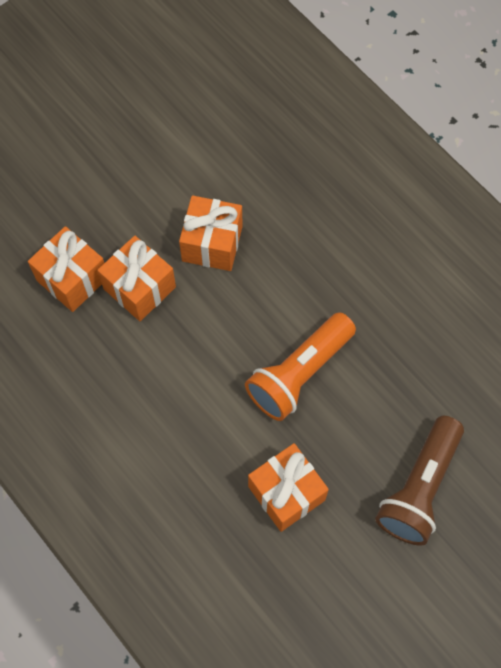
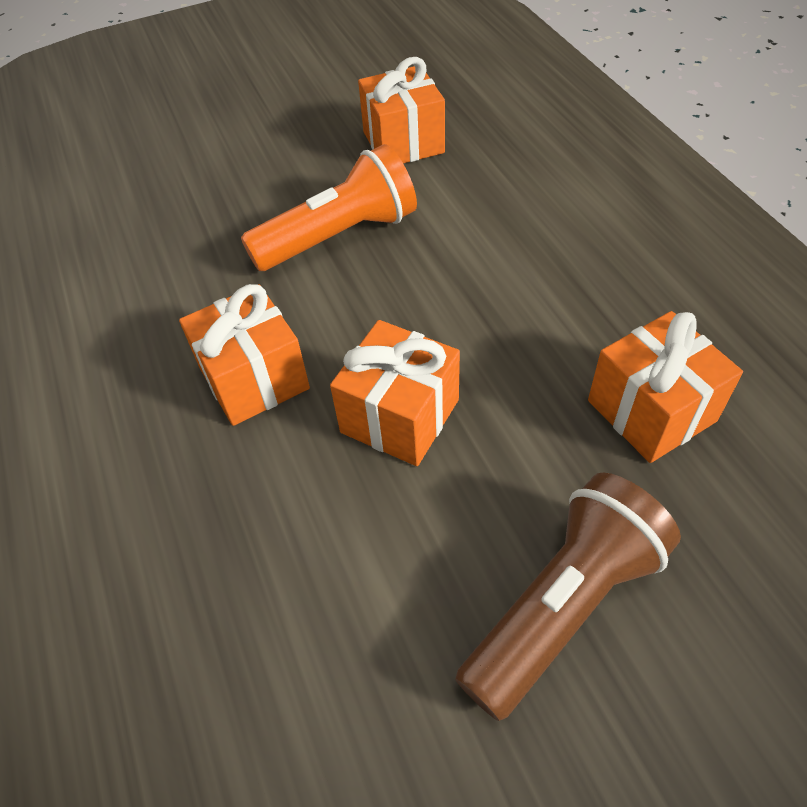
camera: 160 degrees left, 15 degrees down
orange gift [97,236,176,321] -> orange gift moved to [179,284,310,426]
brown flashlight [375,416,464,546] -> brown flashlight moved to [455,473,681,721]

